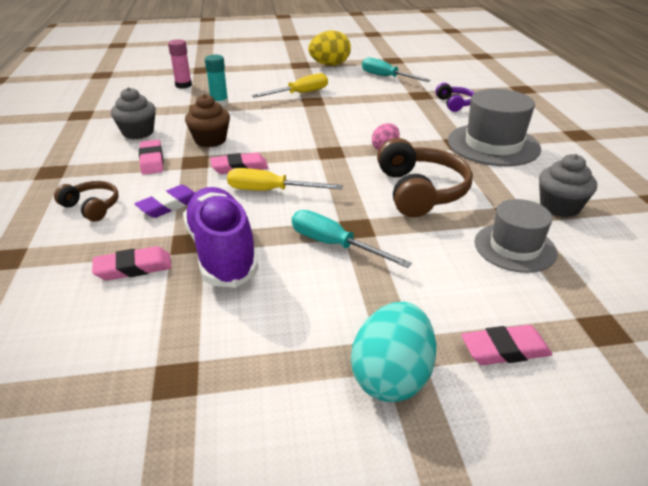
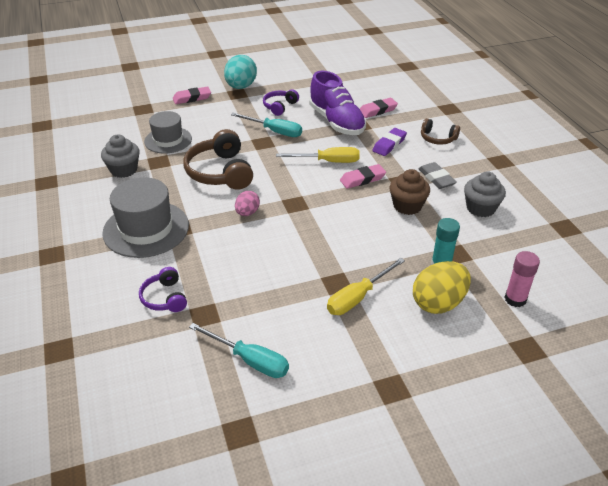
camera: 170 degrees right, 5 degrees up
pink eraser [139,140,164,175] -> grey eraser [418,162,457,189]
yellow egg [308,30,351,66] -> yellow egg moved to [413,261,471,314]
none -> purple headphones [263,89,299,116]

